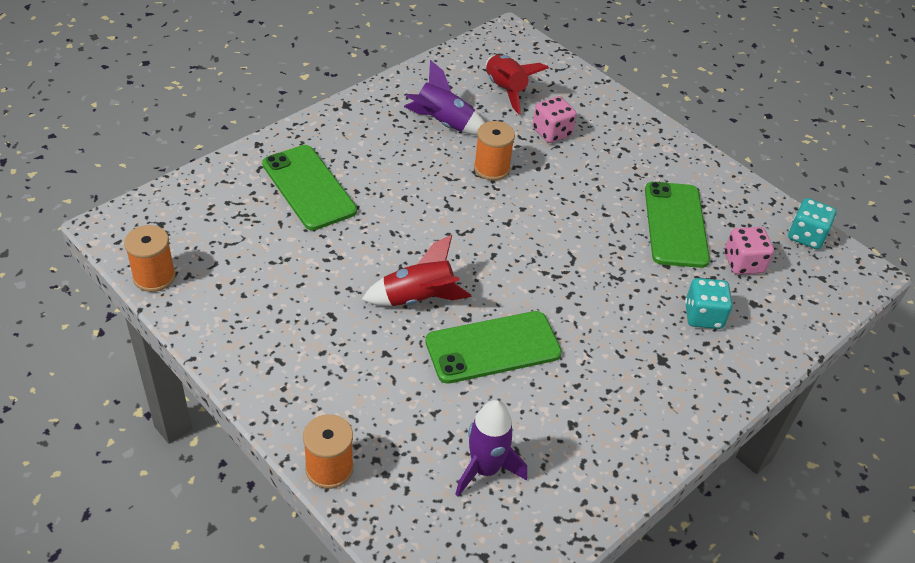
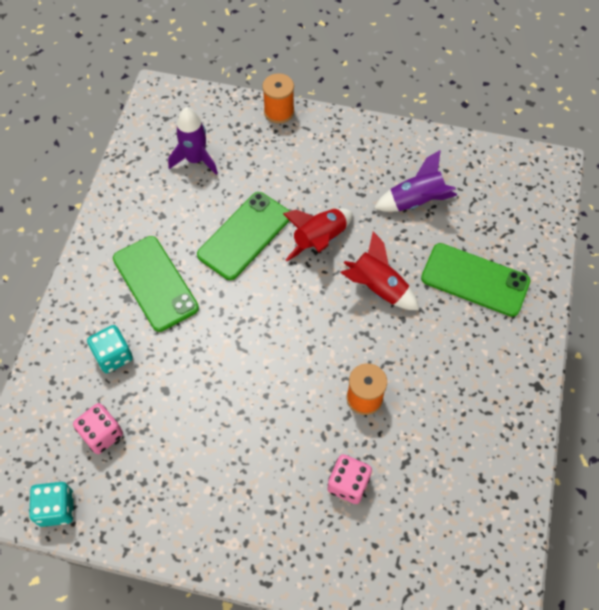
camera: 150 degrees right, 15 degrees up
orange spool [124,225,176,292] -> none
purple rocket [404,60,485,135] -> purple rocket moved to [374,150,457,212]
red rocket [486,55,549,114] -> red rocket moved to [340,231,419,310]
green phone [645,182,710,268] -> green phone moved to [113,236,199,332]

